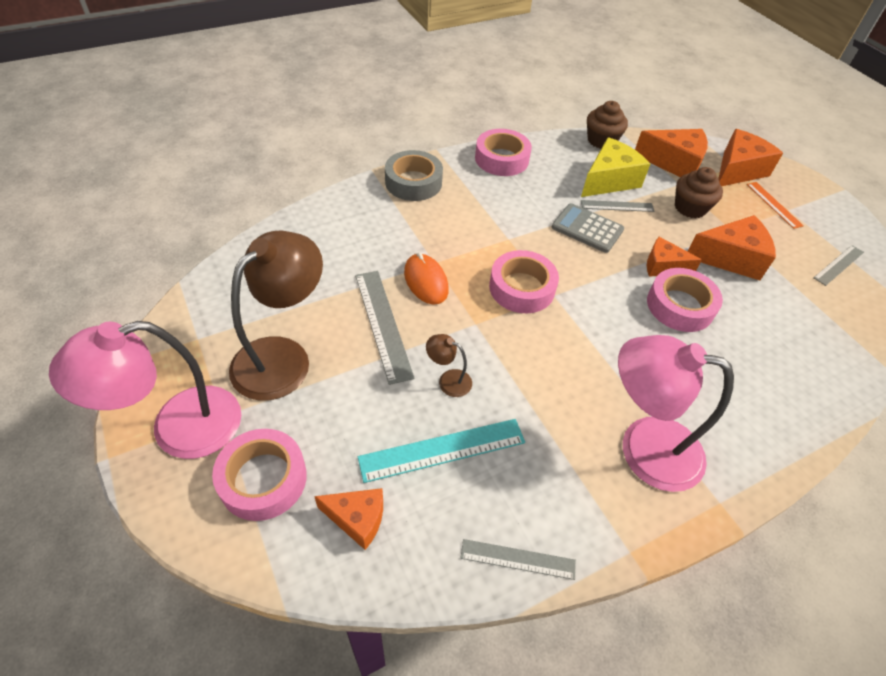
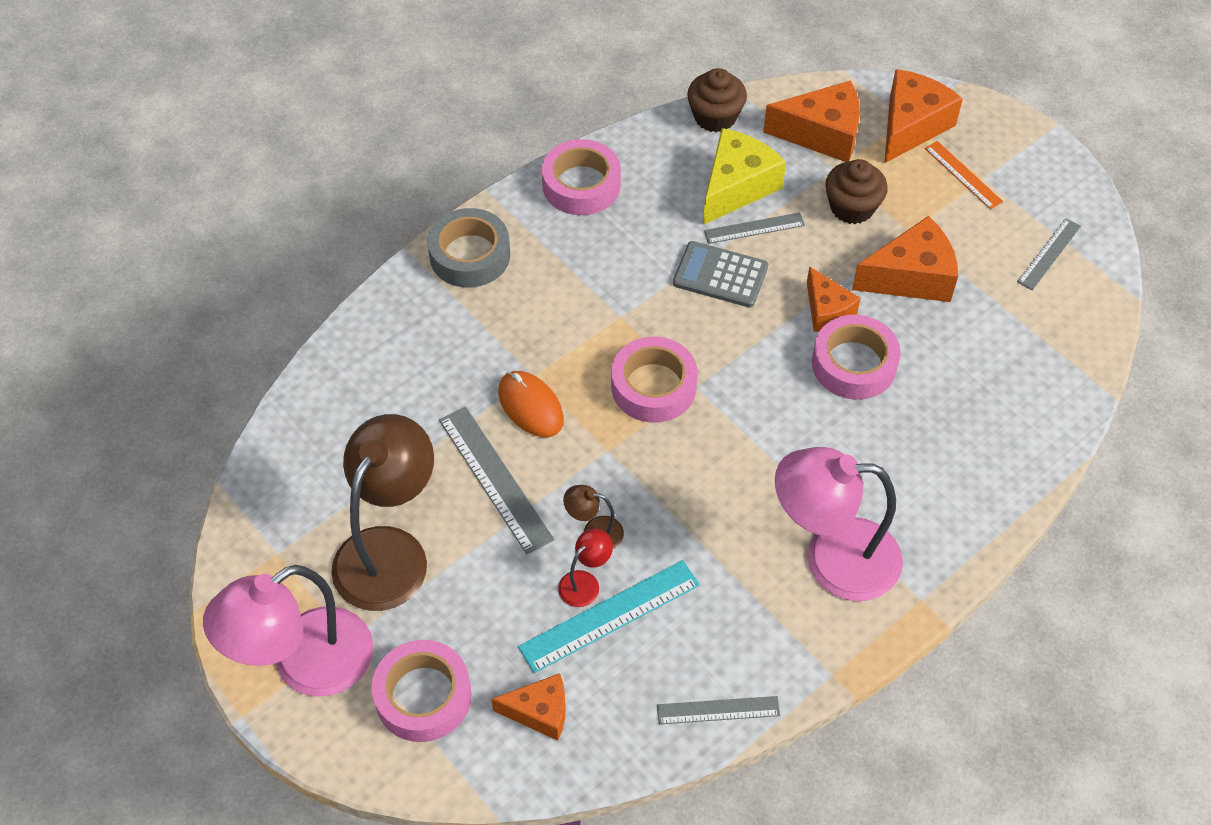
camera: 10 degrees left, 5 degrees up
orange cheese [647,237,702,277] -> orange cheese turned 120 degrees counterclockwise [807,266,861,332]
none -> red lamp [558,528,613,607]

